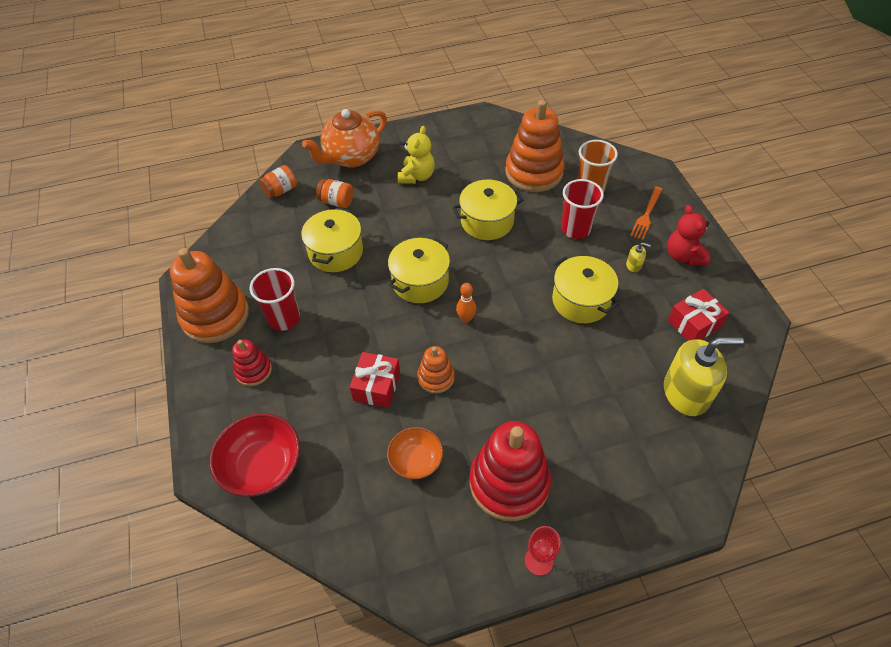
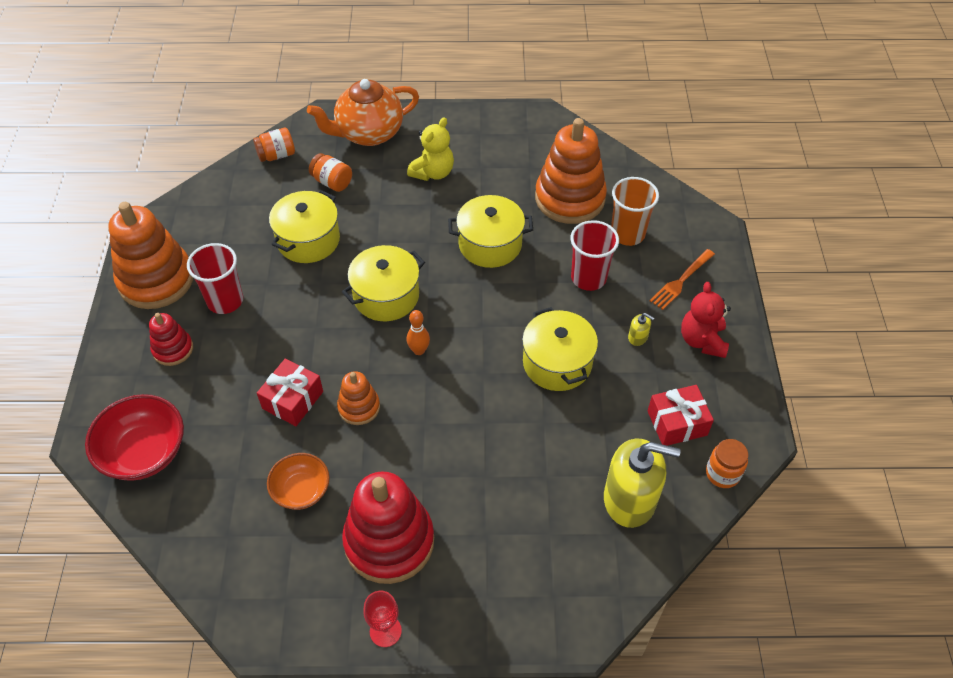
camera: 15 degrees right, 0 degrees up
none -> orange jar [706,439,748,488]

